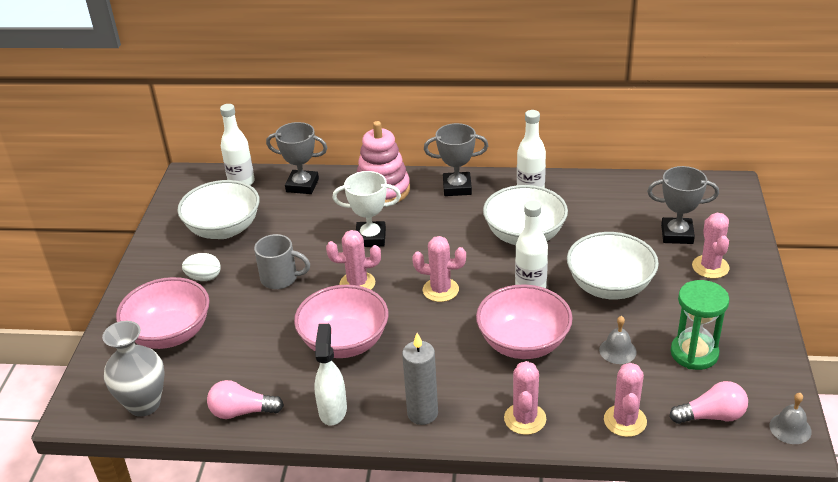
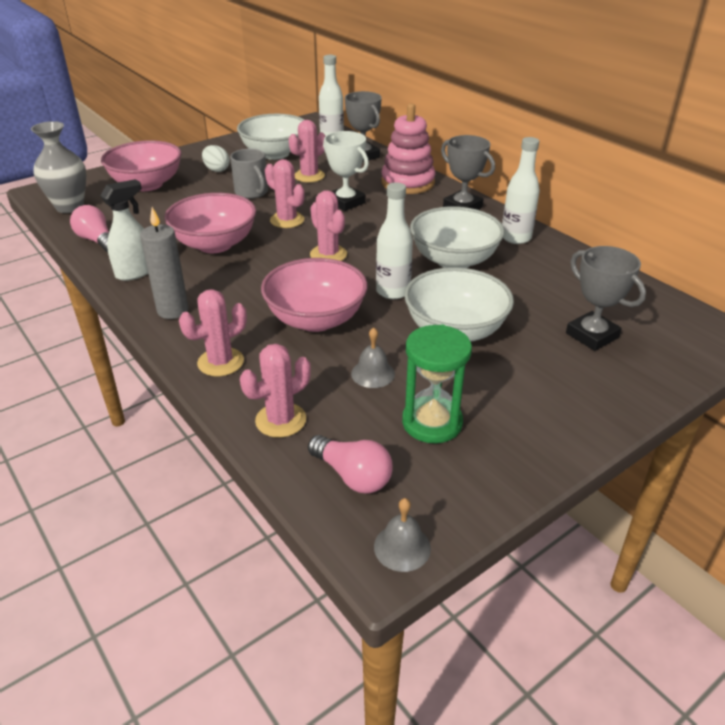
camera: 45 degrees right, 0 degrees up
pink cactus [692,213,730,279] -> pink cactus moved to [289,120,325,182]

